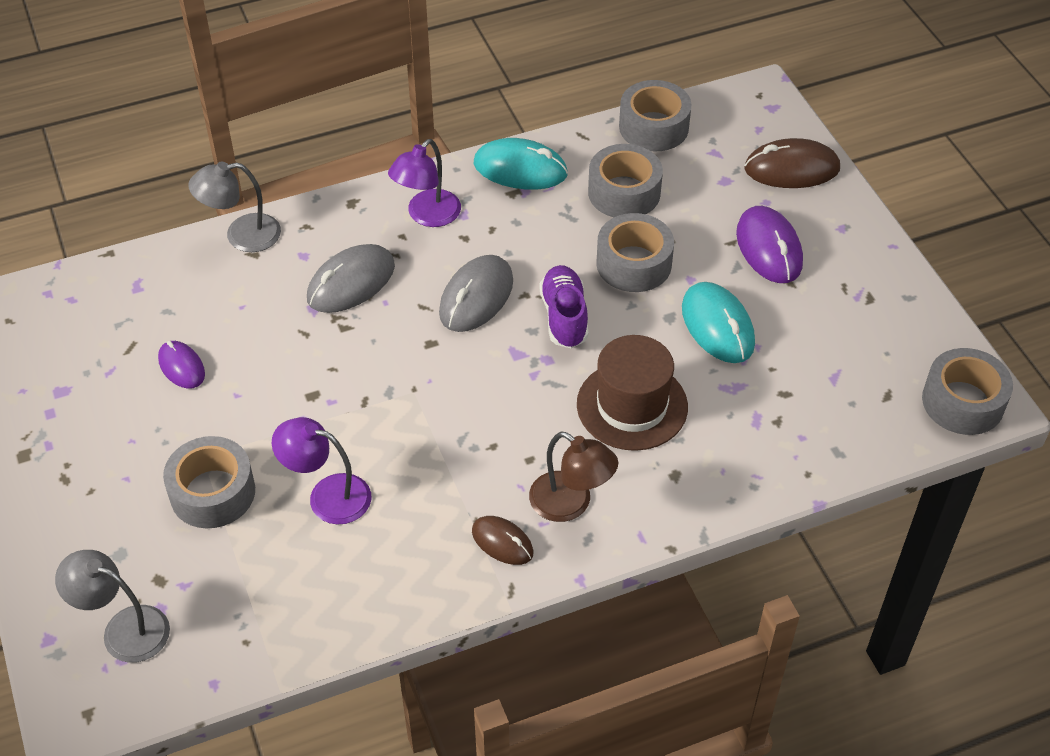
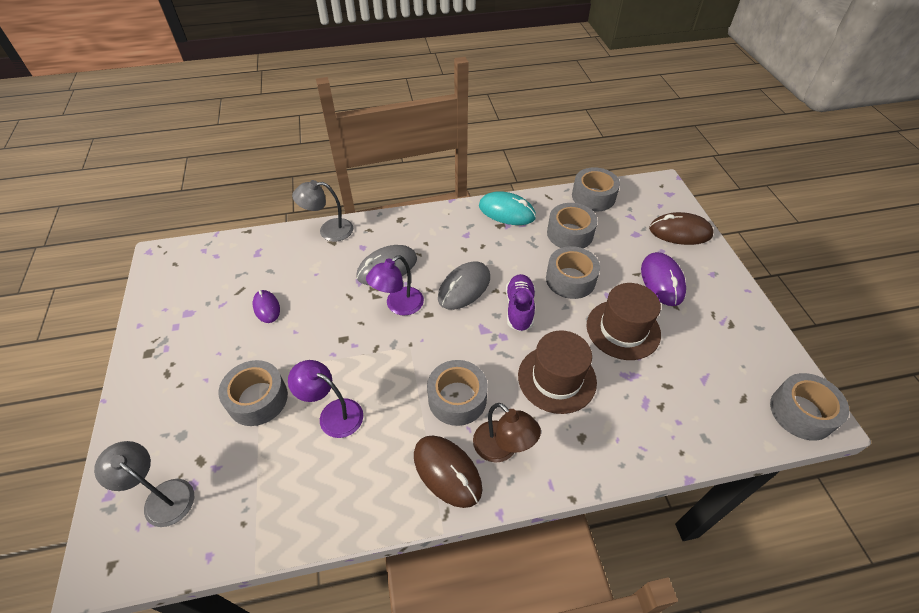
camera: 10 degrees right, 0 degrees up
purple lamp [388,139,461,227] -> purple lamp moved to [366,255,424,316]
brown mouse [472,516,534,565] -> brown mouse [414,436,482,508], size x1.63
turquoise mouse [682,282,755,363] -> brown hat [587,283,661,360]
none -> grey tape [427,360,488,426]

